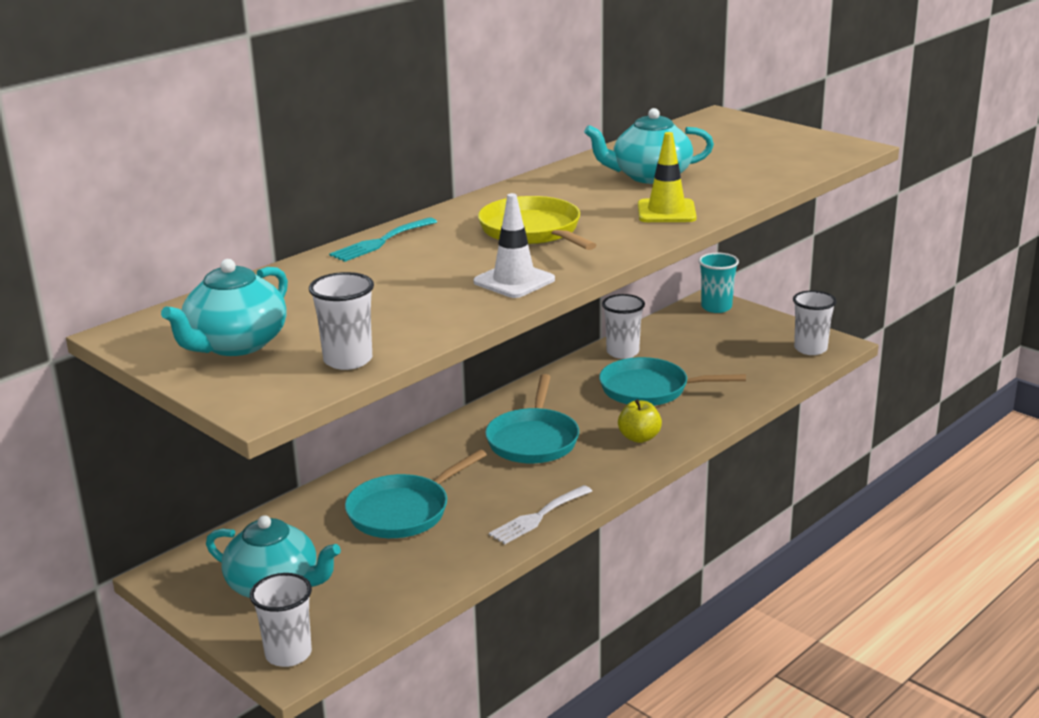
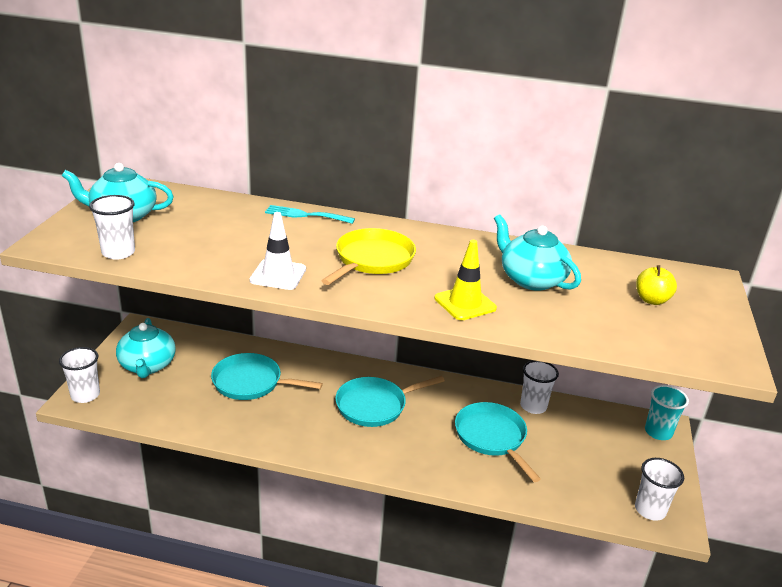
camera: 55 degrees right, 5 degrees up
white fork [489,485,592,544] -> none
yellow apple [618,399,662,443] -> yellow apple moved to [636,265,677,305]

